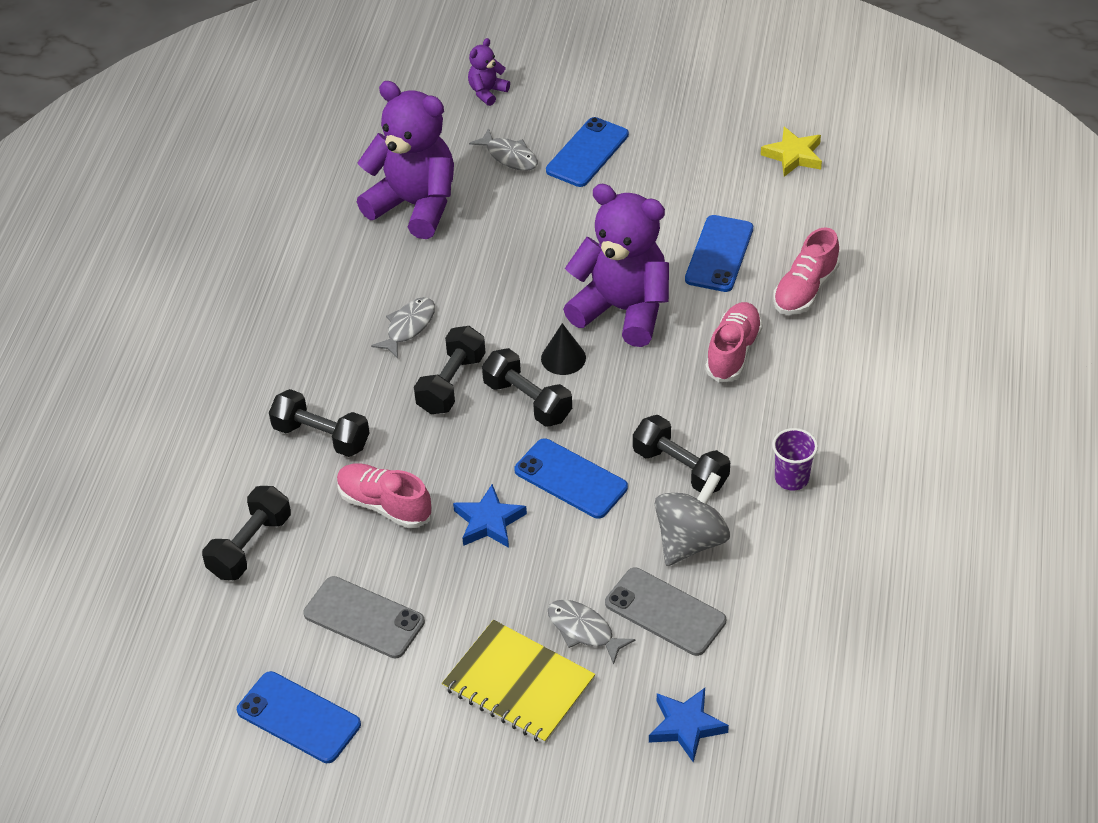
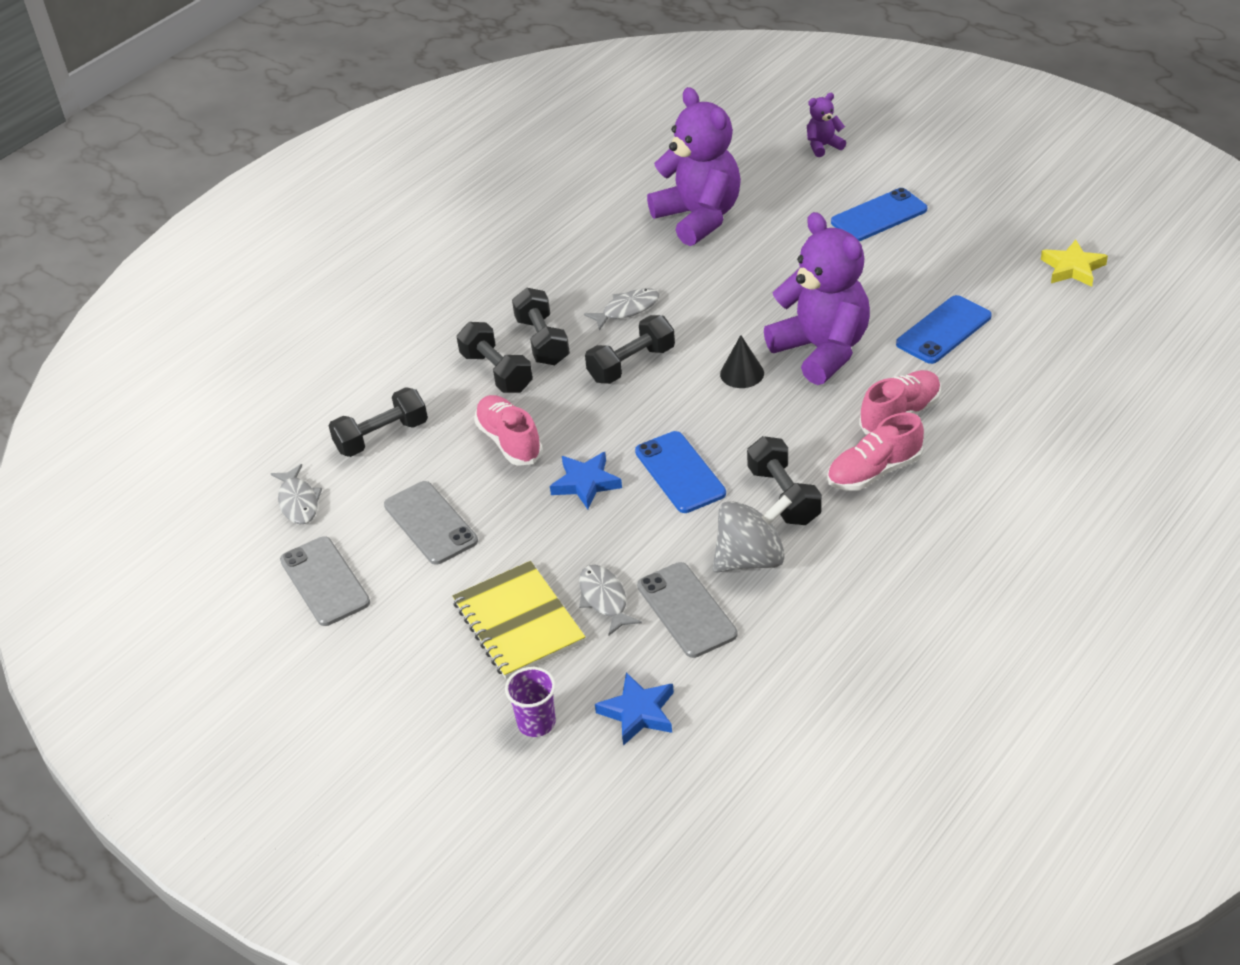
camera: 30 degrees right, 5 degrees down
blue phone [237,671,361,763] -> grey phone [280,536,370,626]
grey fish [469,128,538,171] -> grey fish moved to [271,464,322,524]
black dumbbell [482,348,572,427] -> black dumbbell moved to [512,288,570,365]
purple cup [772,428,818,491] -> purple cup moved to [505,667,556,737]
pink shoe [773,227,840,315] -> pink shoe moved to [827,412,924,491]

